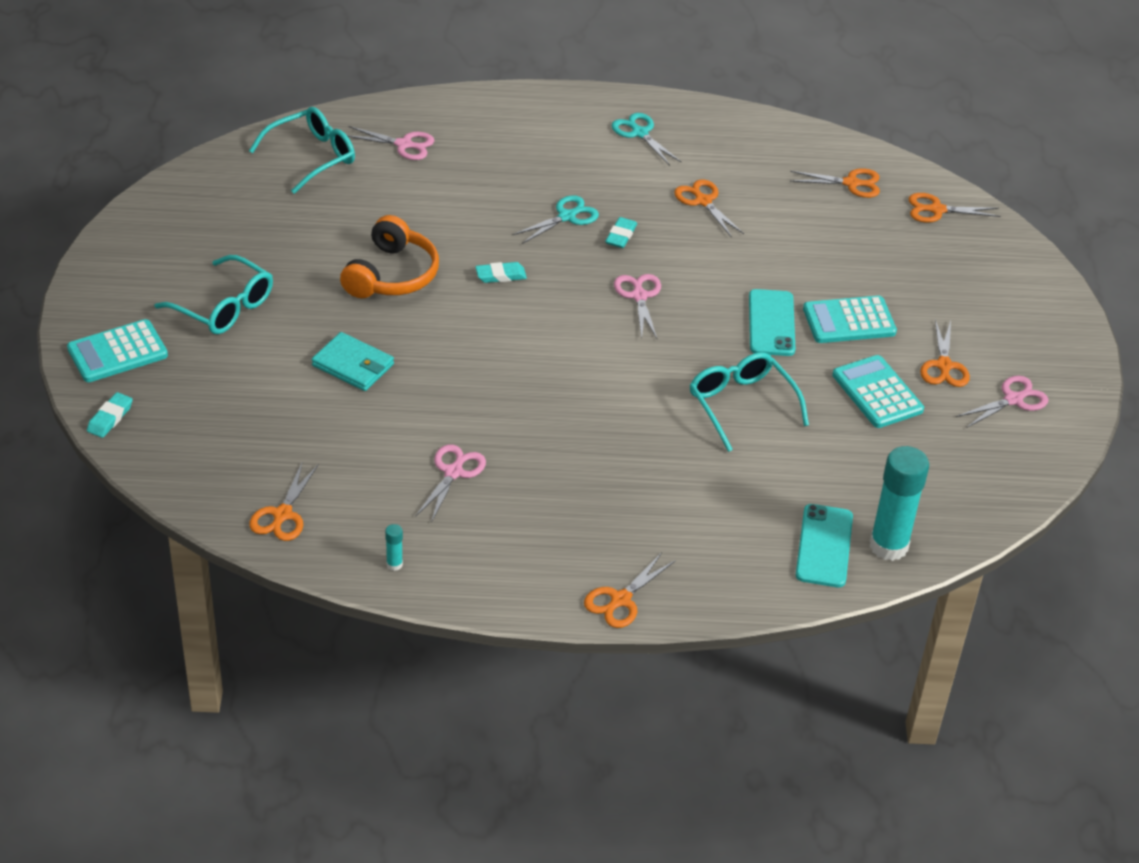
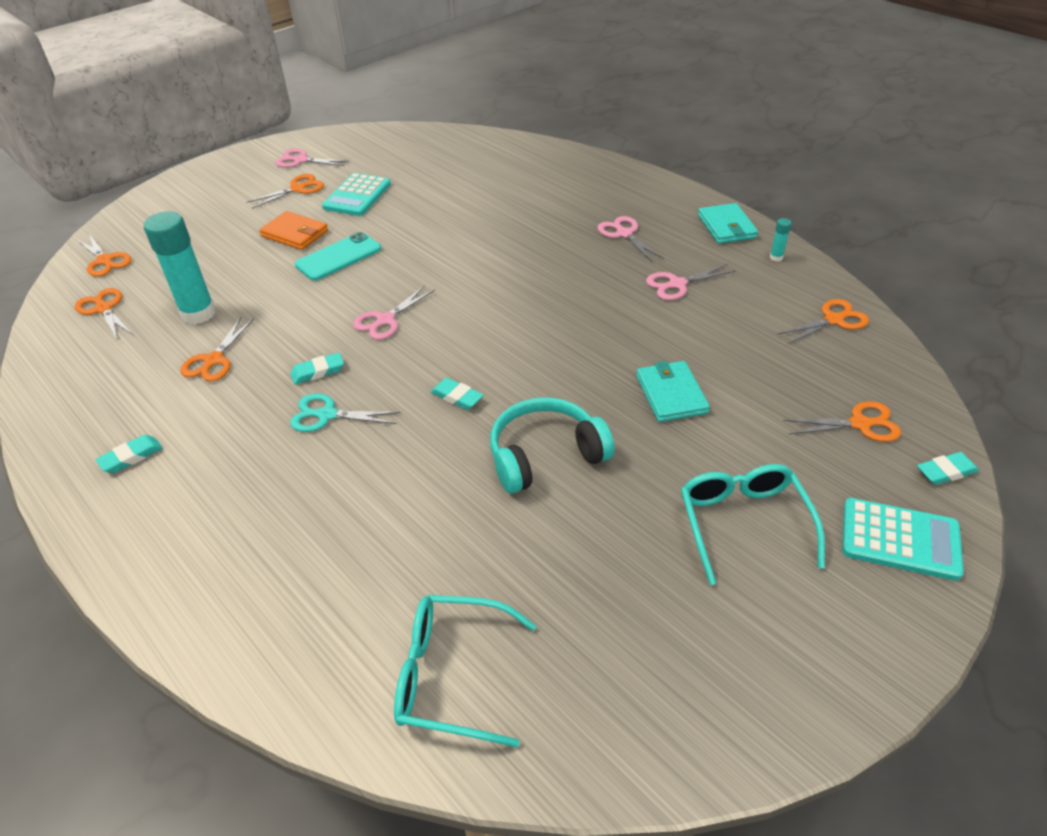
camera: 130 degrees left, 0 degrees up
orange headphones [340,215,439,298] -> turquoise headphones [490,397,615,494]
pink scissors [347,126,434,160] -> pink scissors moved to [597,216,664,262]
orange scissors [584,553,676,628] -> orange scissors moved to [783,401,901,442]
turquoise scissors [612,113,681,166] -> turquoise eraser [96,435,163,473]
turquoise glasses [689,352,809,452] -> none
turquoise phone [796,504,853,587] -> none
turquoise calculator [803,296,897,343] -> orange wallet [259,211,328,250]
turquoise glue stick [870,446,929,561] -> turquoise glue stick moved to [144,212,216,324]
none -> turquoise wallet [698,203,758,244]

